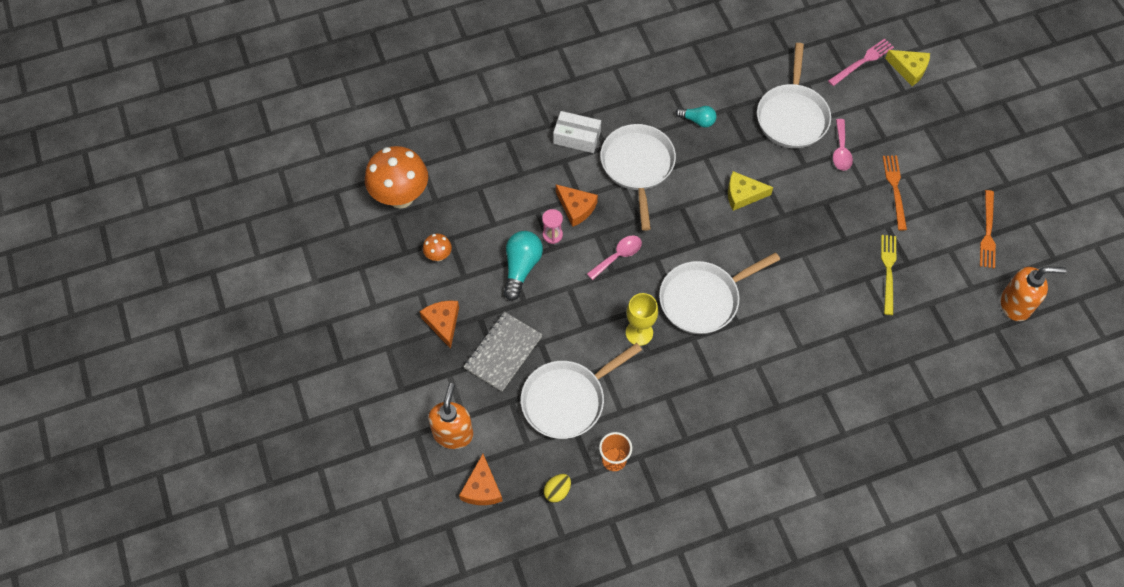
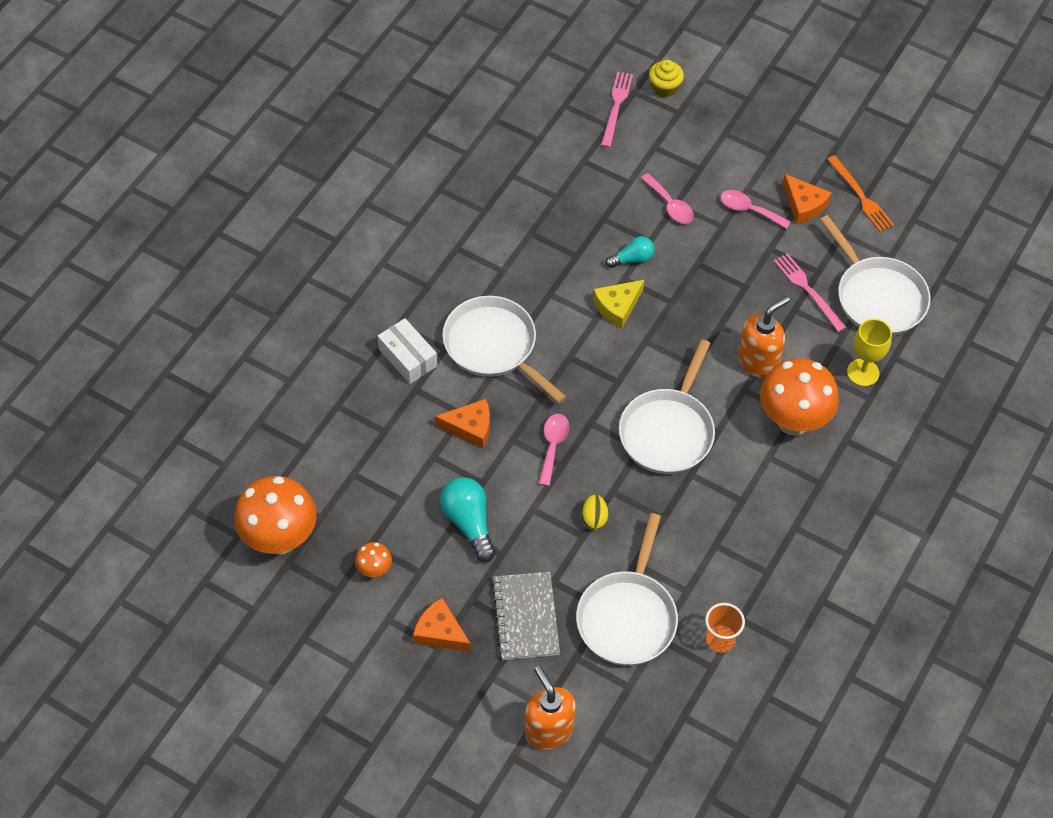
camera: 40 degrees left, 5 degrees down
orange cheese [459,454,502,505] -> orange cheese moved to [783,174,832,224]
pink hourglass [542,209,563,244] -> none
yellow egg [544,474,571,503] -> yellow egg moved to [581,494,608,530]
white box [553,111,601,153] -> white box turned 75 degrees clockwise [378,318,437,384]
yellow goblet [626,293,658,346] -> yellow goblet moved to [847,319,892,386]
turquoise light bulb [675,106,717,128] -> turquoise light bulb moved to [605,236,655,268]
white pan [757,43,831,148] -> white pan moved to [820,215,931,335]
yellow fork [881,235,896,315] -> pink fork [774,253,846,332]
orange fork [883,156,907,230] -> pink spoon [720,190,791,229]
yellow cheese [885,50,930,86] -> yellow cupcake [649,60,684,97]
orange soap dispenser [1001,266,1067,321] -> orange soap dispenser moved to [738,296,790,378]
none -> orange mushroom [760,358,839,436]

